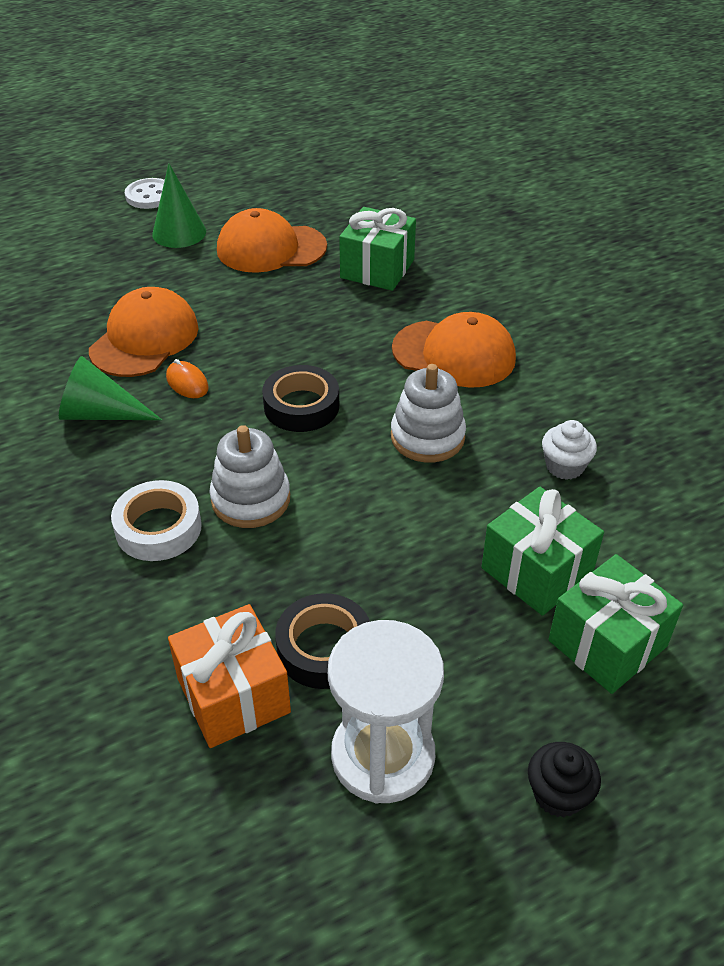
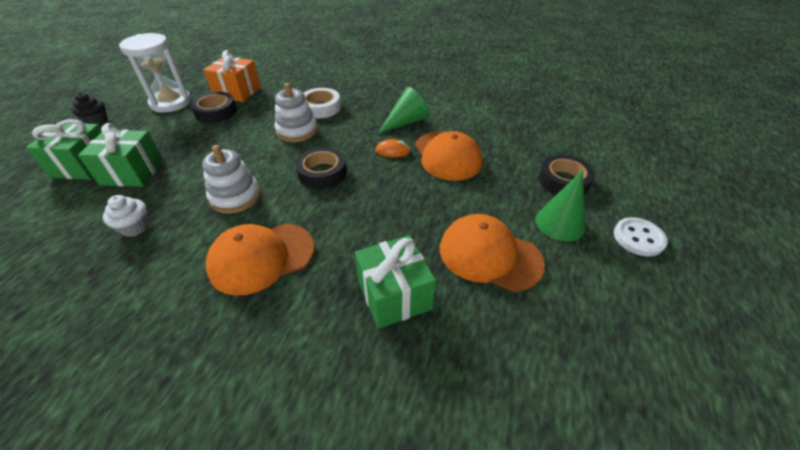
camera: 135 degrees right, 0 degrees up
orange cap [217,208,327,273] -> orange cap turned 105 degrees counterclockwise [440,214,545,292]
none -> black tape [538,155,595,195]

